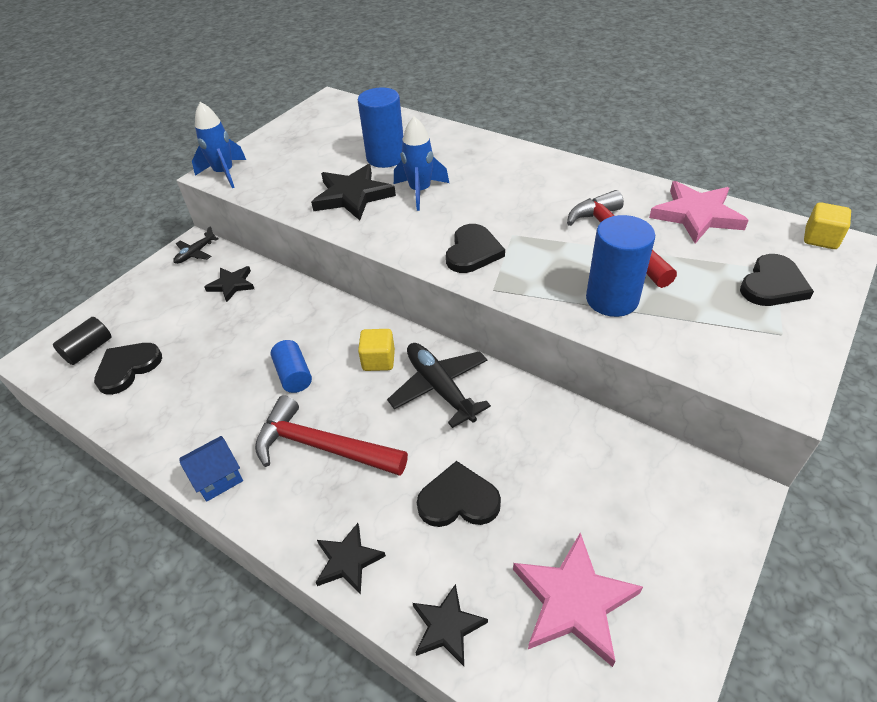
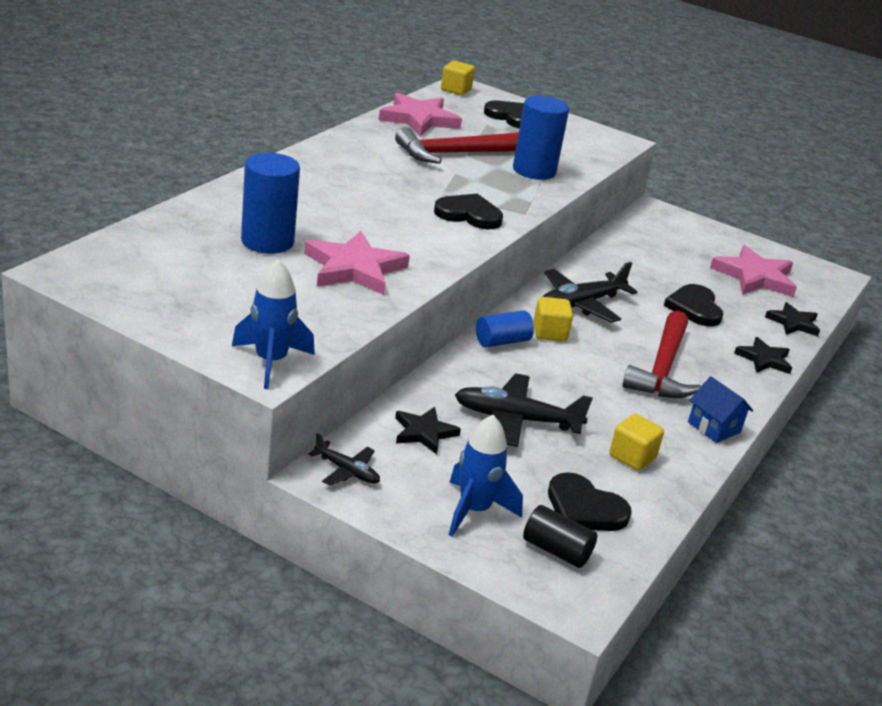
camera: 100 degrees left, 15 degrees down
blue cylinder [271,340,312,393] -> blue cylinder moved to [476,310,534,347]
black star [311,164,396,220] -> pink star [304,231,410,295]
blue rocket [394,116,449,211] -> blue rocket moved to [449,415,523,537]
none -> black plane [455,373,593,447]
none -> yellow cube [609,414,664,470]

